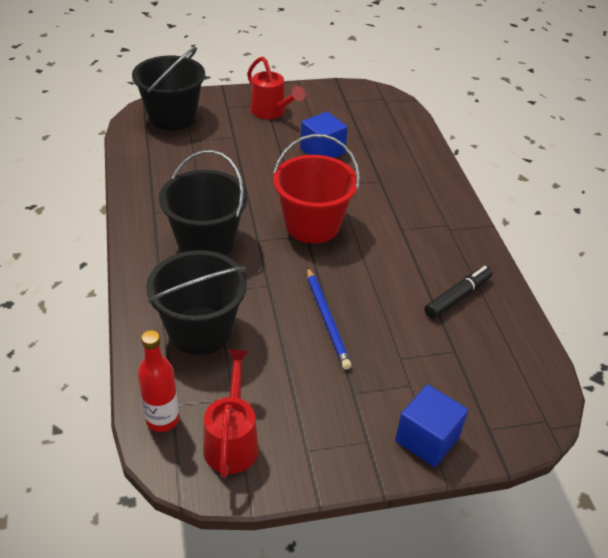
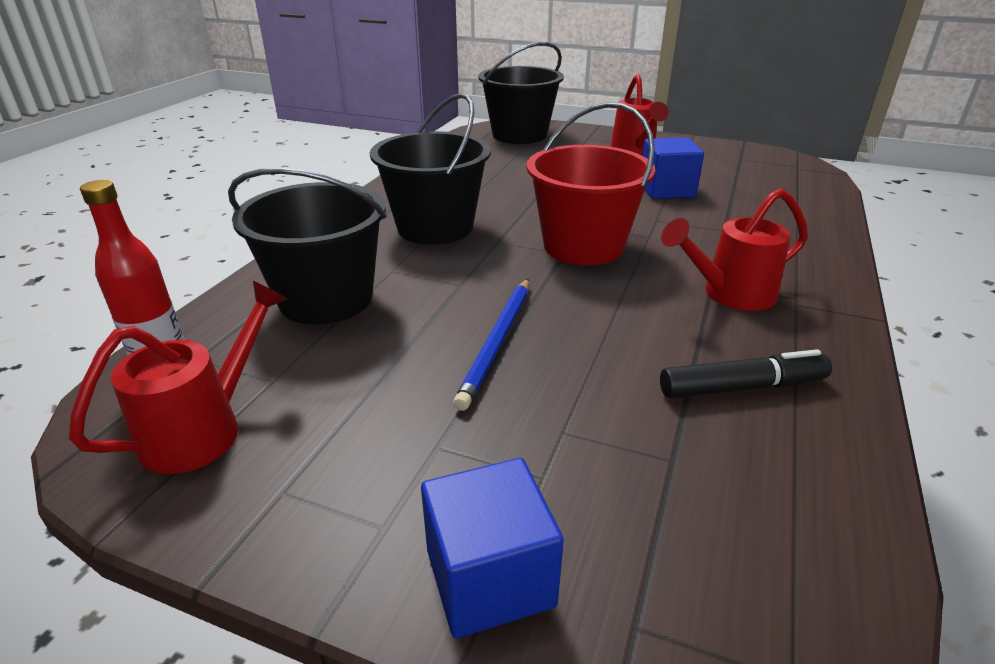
camera: 35 degrees right, 10 degrees down
none -> red watering can [661,188,808,311]

